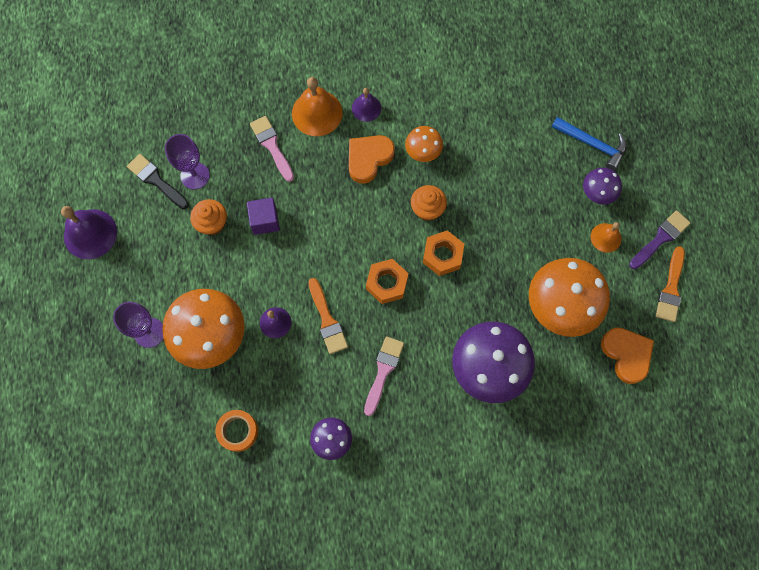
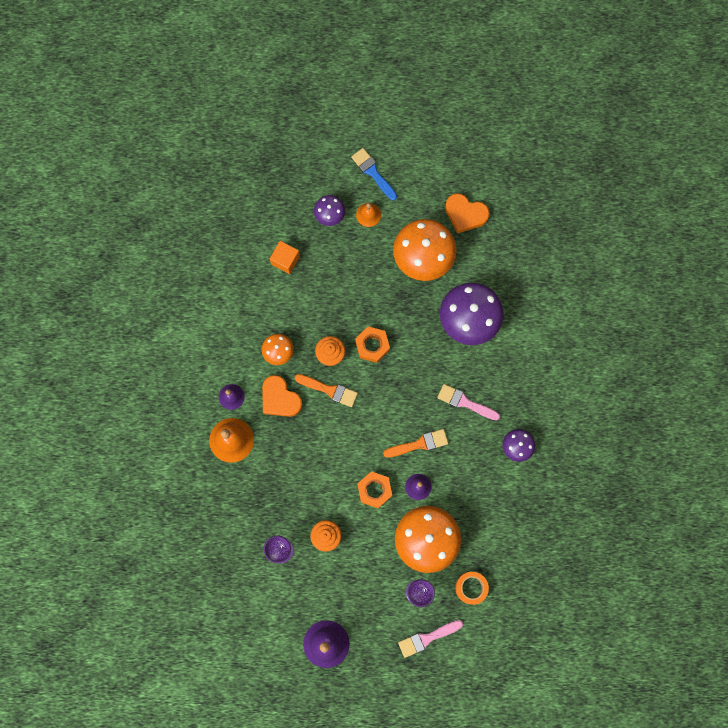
camera: 85 degrees left, 5 degrees up
black brush [127,154,189,209] -> none
orange tape [215,410,258,452] -> orange tape moved to [455,572,489,605]
purple cube [247,198,280,235] -> none
pink brush [250,116,294,182] -> pink brush moved to [398,620,463,658]
orange nut [366,259,409,304] -> orange nut moved to [357,471,392,508]
blue hammer [552,117,627,171] -> none
orange heart [601,328,654,384] -> orange heart turned 135 degrees counterclockwise [445,193,490,234]
purple brush [629,210,690,269] -> blue brush [351,148,397,201]
orange brush [656,246,685,322] -> orange brush moved to [295,374,358,407]
none -> orange cube [270,241,300,274]

